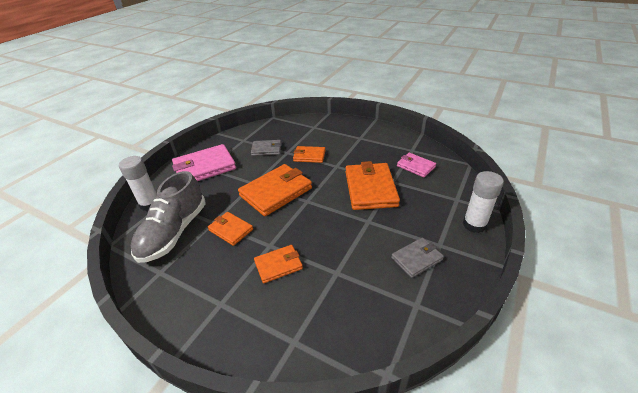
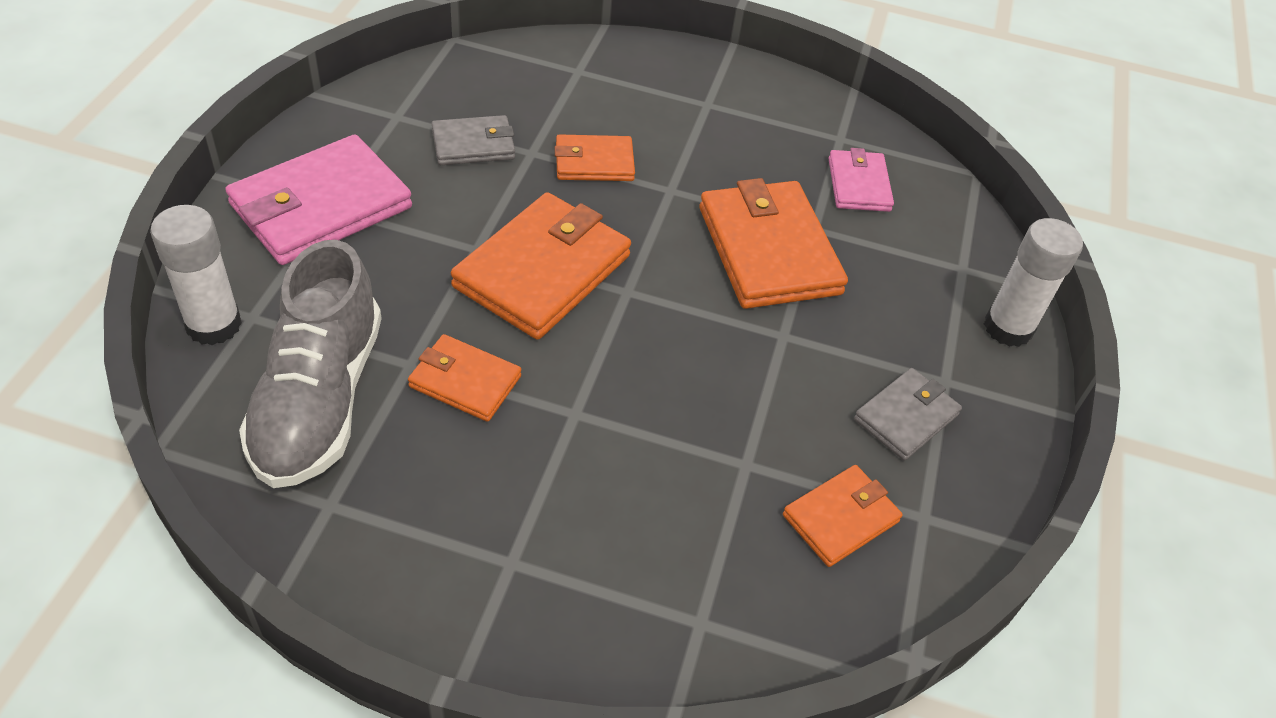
camera: 20 degrees left, 10 degrees up
orange wallet [254,245,303,283] -> orange wallet moved to [783,465,903,567]
pink wallet [397,153,436,177] -> pink wallet turned 60 degrees clockwise [828,148,894,212]

